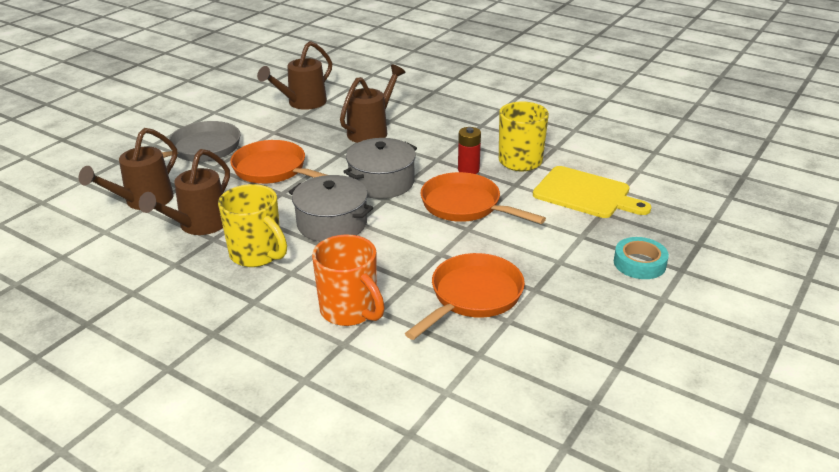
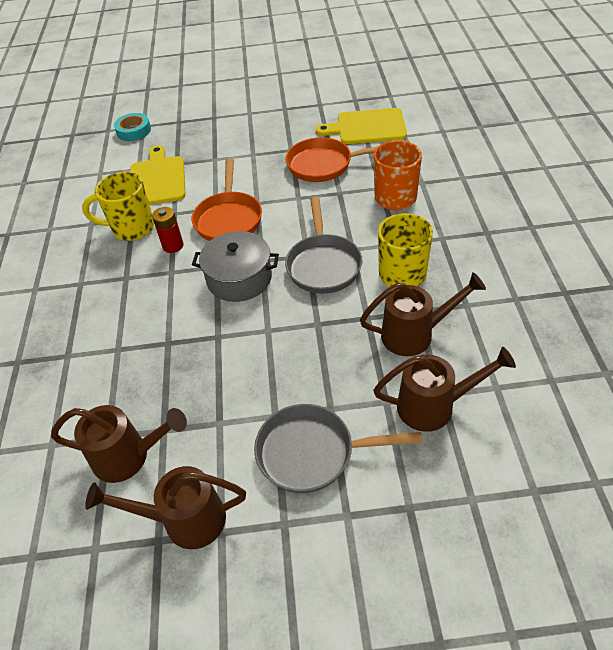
camera: 125 degrees left, 15 degrees up
orange pan [230,140,327,184] -> none
grey pot [289,175,373,242] -> grey pan [285,197,363,294]
brown watering can [340,65,405,143] -> brown watering can moved to [85,466,246,549]
turquoise tape [614,237,669,279] -> turquoise tape moved to [114,113,151,141]
none -> yellow cutting board [316,108,407,144]

